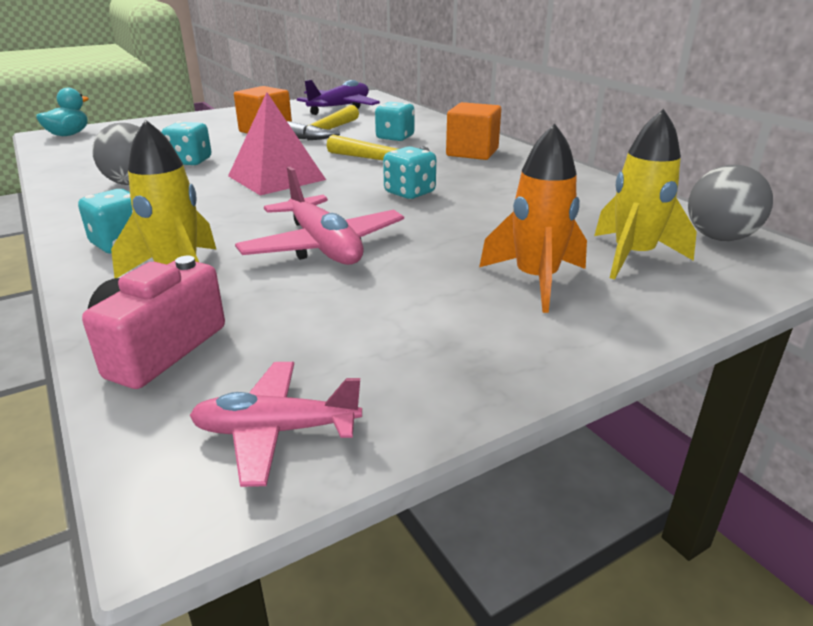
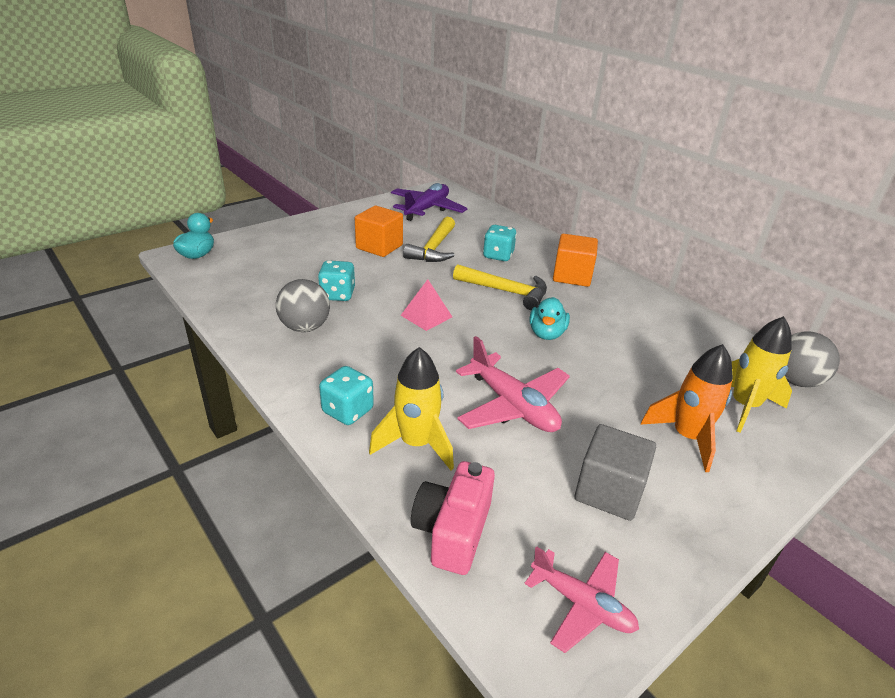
camera: 10 degrees left, 5 degrees up
pink plane [190,362,362,487] -> pink plane turned 135 degrees counterclockwise [524,546,639,653]
pink pyramid [228,92,326,196] -> pink pyramid [400,279,452,331], size x0.60
turquoise dice [383,146,436,199] -> turquoise duck [529,297,570,340]
none -> grey cube [575,424,656,521]

